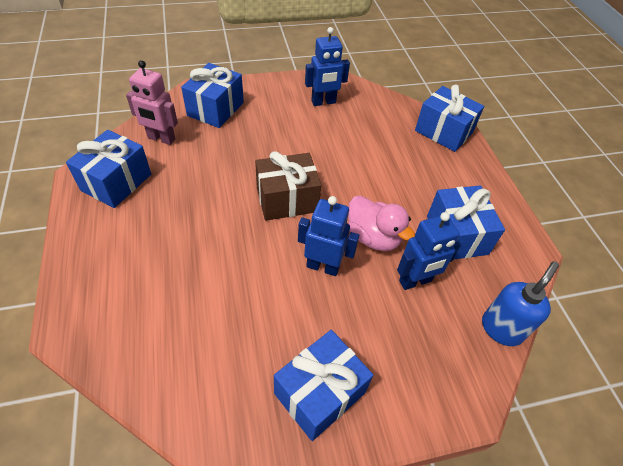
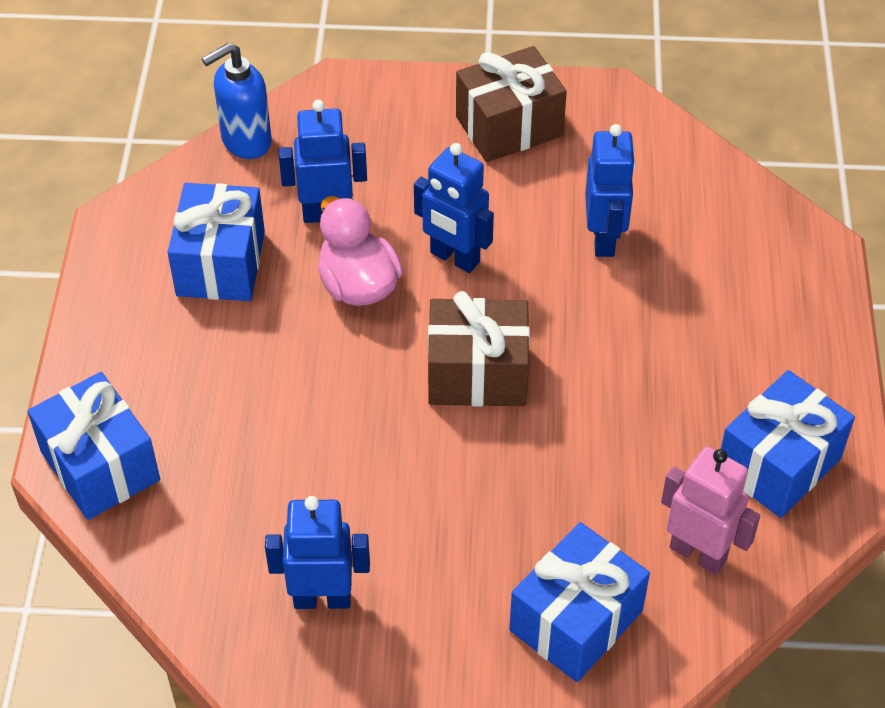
camera: 160 degrees left, 0 degrees up
blue gift [274,330,374,441] -> brown gift [456,46,567,162]
none -> blue robot [585,124,636,257]

